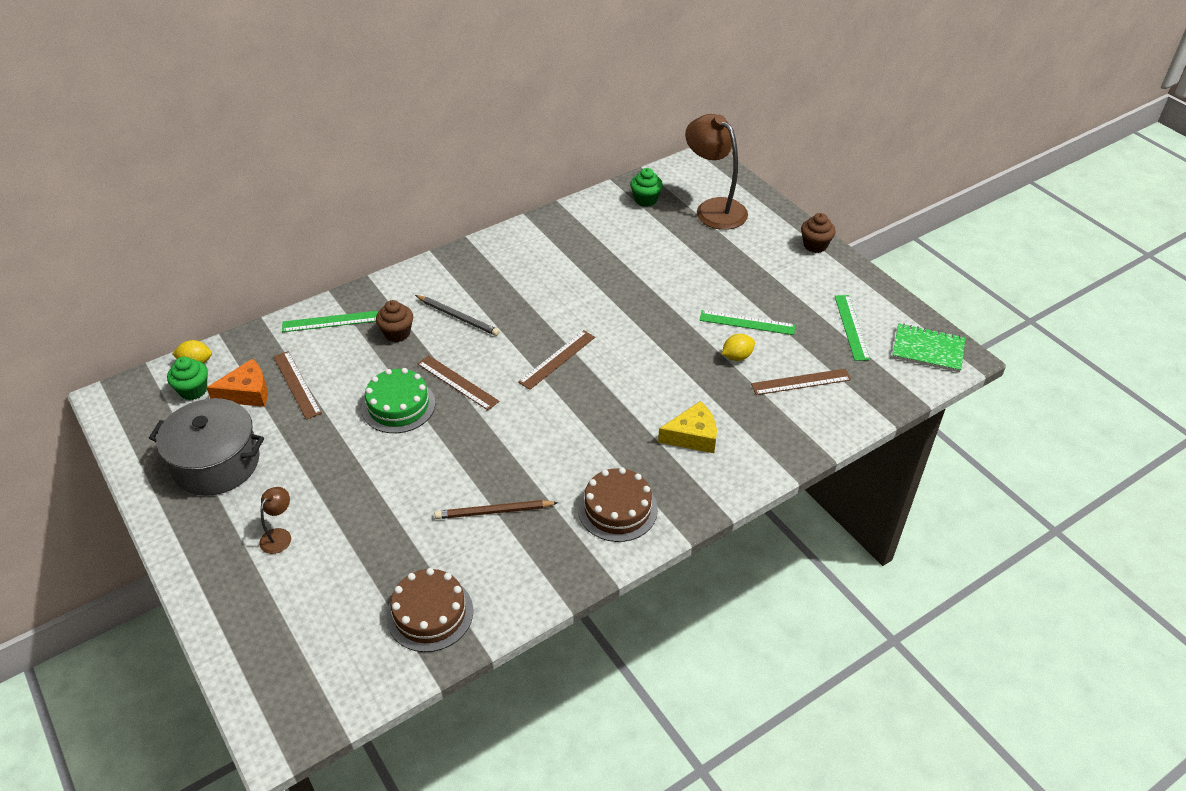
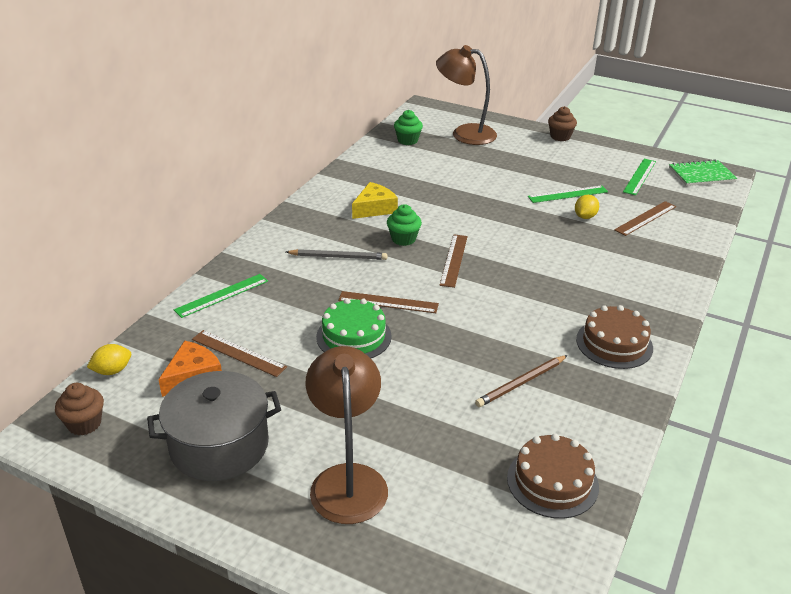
camera: 30 degrees left, 10 degrees down
green cupcake [167,357,208,400] -> green cupcake moved to [387,204,422,246]
brown lamp [259,487,291,554] -> brown lamp [305,346,388,524], size x2.20
brown cupcake [376,300,413,342] -> brown cupcake moved to [55,383,104,436]
yellow cheese [658,401,717,453] -> yellow cheese moved to [352,182,398,219]
green ruler [835,295,870,361] -> green ruler turned 60 degrees clockwise [623,159,656,195]

